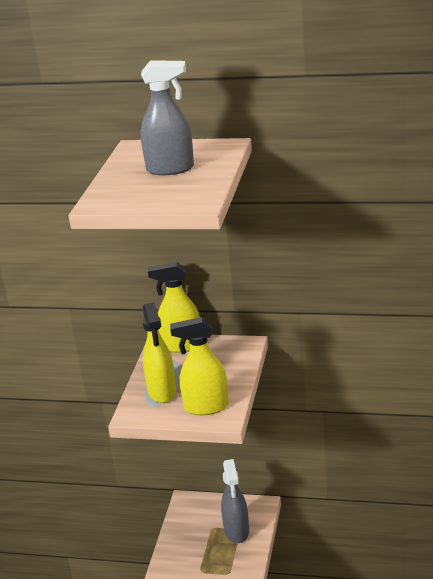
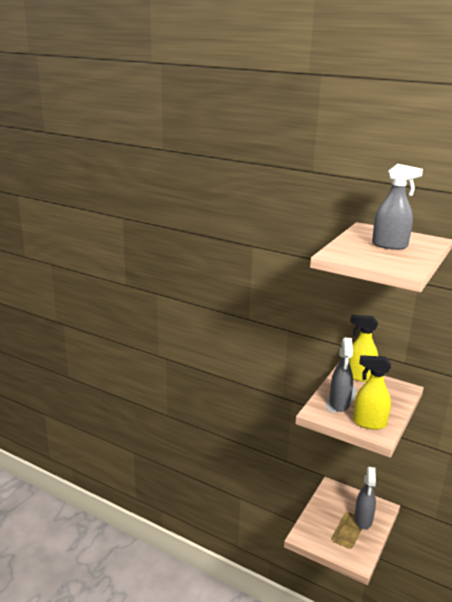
camera: 15 degrees right, 5 degrees down
yellow spray bottle [143,302,176,403] -> grey spray bottle [329,337,353,412]

